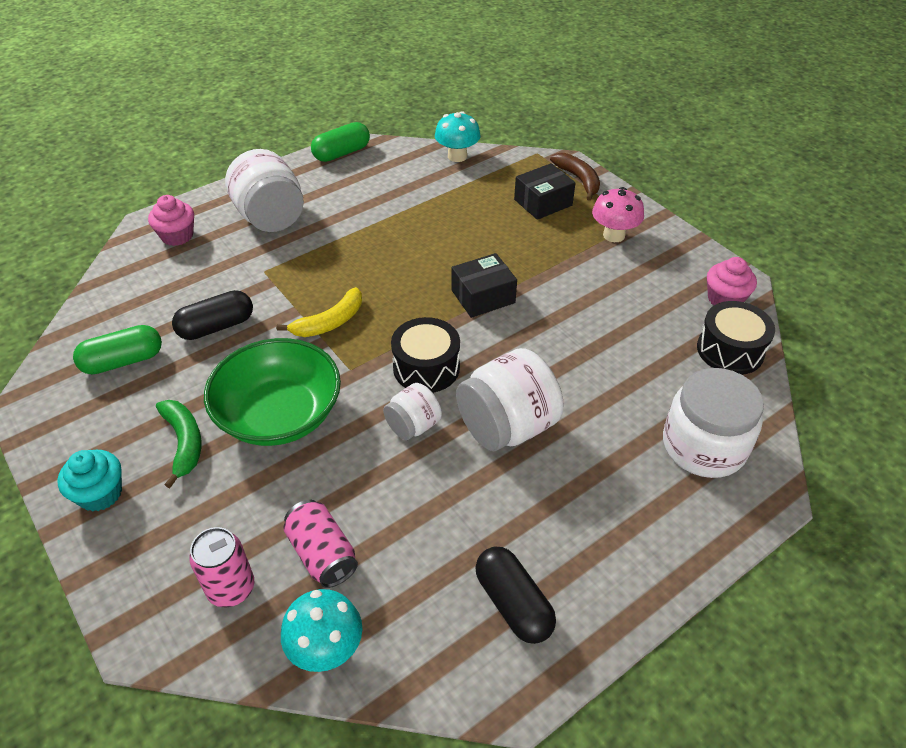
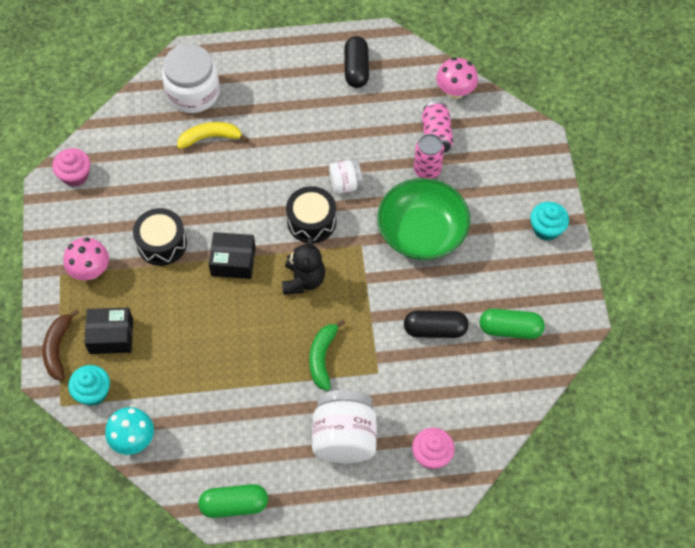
camera: 150 degrees left, 15 degrees up
green banana [156,400,201,488] -> green banana moved to [309,319,345,391]
pink can [189,527,254,607] -> pink can moved to [414,134,444,179]
yellow banana [276,287,362,337] -> yellow banana moved to [177,122,249,149]
turquoise mushroom [281,589,363,672] -> pink mushroom [436,57,478,99]
white jar [456,348,564,451] -> none
black drum [697,301,775,375] -> black drum moved to [133,208,187,266]
none -> turquoise cupcake [68,365,110,406]
none -> black teddy bear [282,237,325,295]

